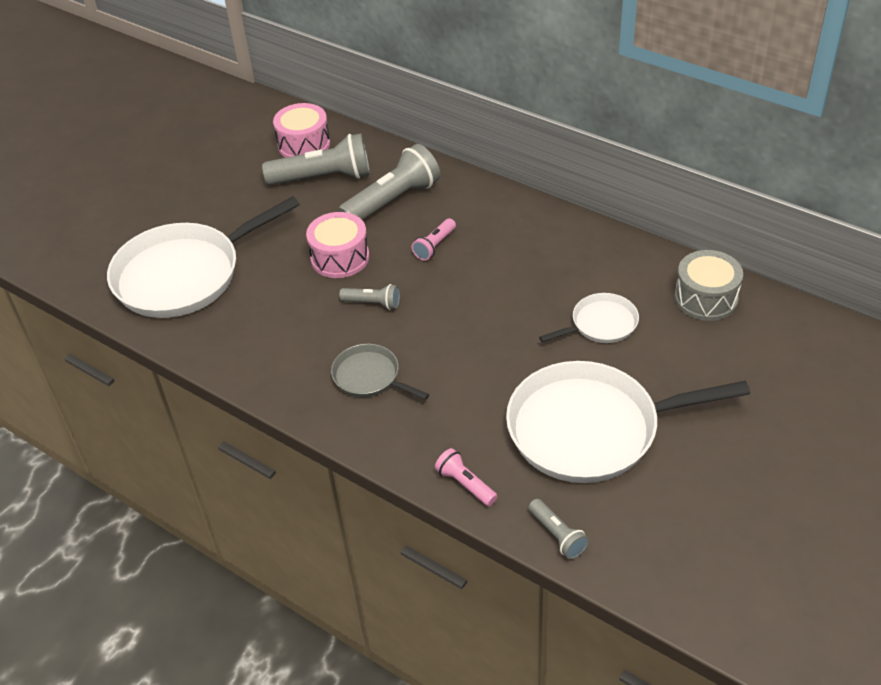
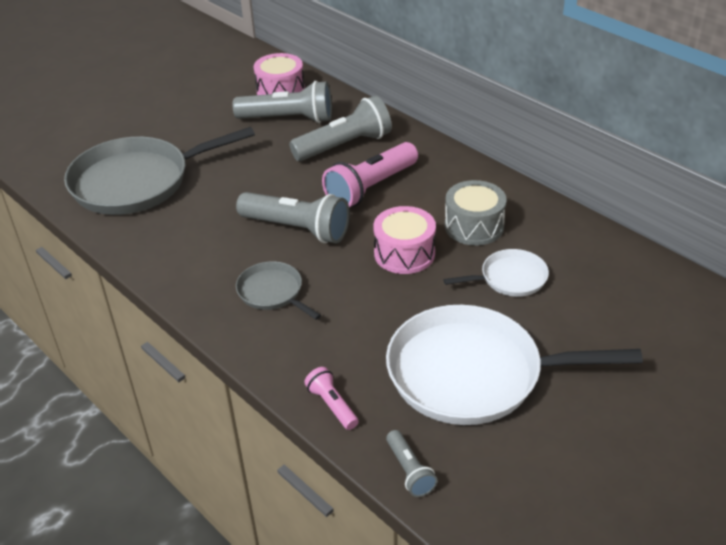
camera: 10 degrees right, 5 degrees down
white pan [107,196,300,318] -> grey pan [64,127,255,215]
pink drum [306,212,369,278] -> pink drum moved to [373,206,436,274]
grey flashlight [339,284,400,310] -> grey flashlight [236,192,350,243], size x1.98
pink flashlight [412,218,456,261] -> pink flashlight [322,142,418,207], size x1.98
grey drum [675,250,743,321] -> grey drum moved to [445,180,507,246]

